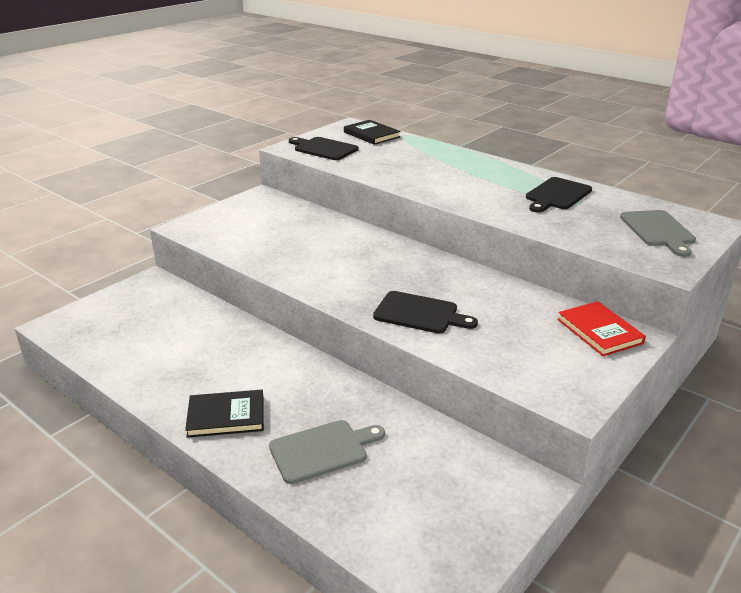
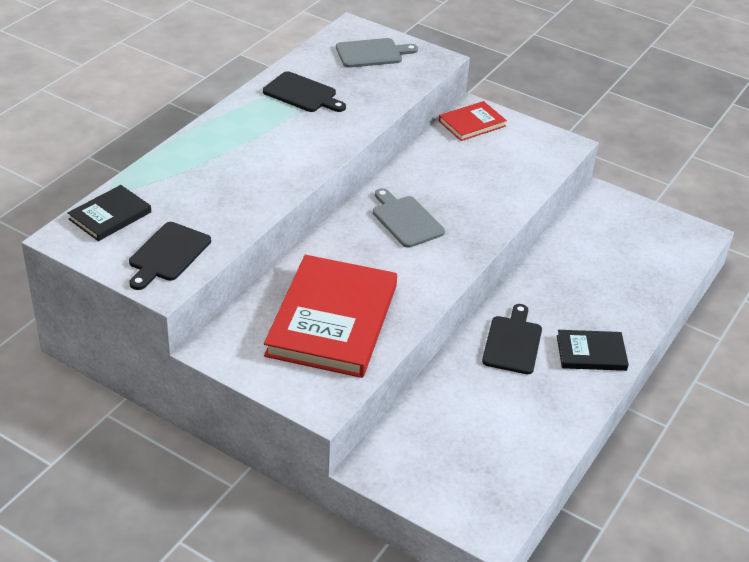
camera: 100 degrees left, 10 degrees up
black book [185,390,264,438] -> black book turned 75 degrees counterclockwise [557,330,629,371]
grey cutting board [269,420,385,484] -> grey cutting board moved to [373,188,445,248]
black cutting board [373,291,478,334] -> black cutting board moved to [482,304,542,374]
none -> red book [264,255,397,378]

